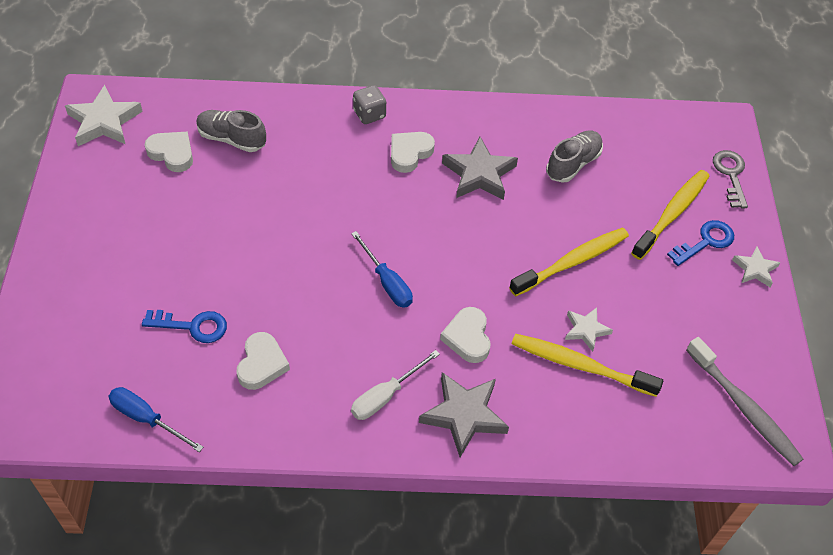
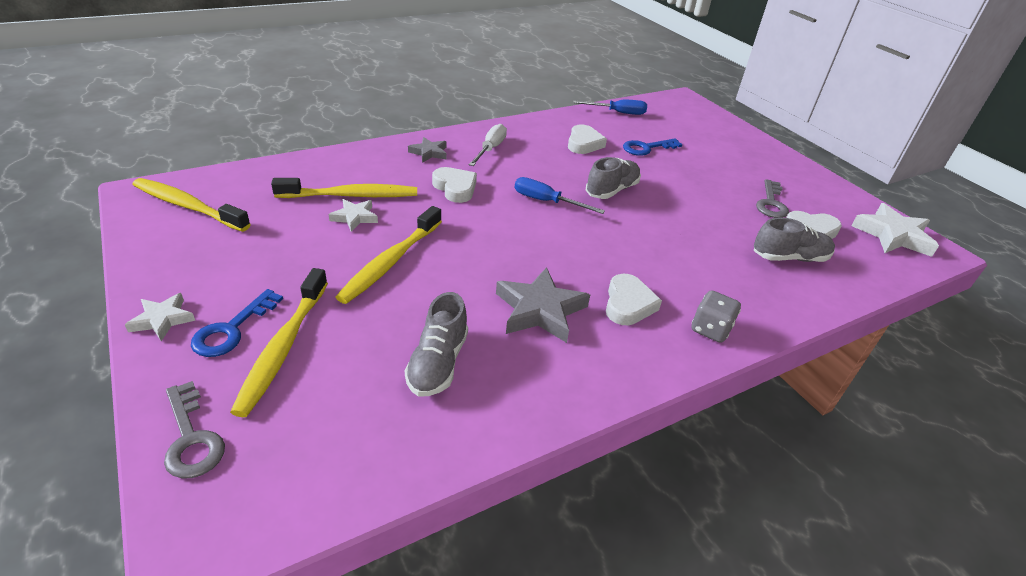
camera: 150 degrees right, 15 degrees down
white heart [236,332,290,390] -> white heart turned 150 degrees counterclockwise [568,124,607,154]
grey star [419,372,509,457] -> grey star [408,137,446,163], size x0.58
grey toothbrush [686,337,803,466] -> yellow toothbrush [132,178,251,232]
none -> grey shoe [586,157,641,199]
none -> grey key [756,179,789,218]

